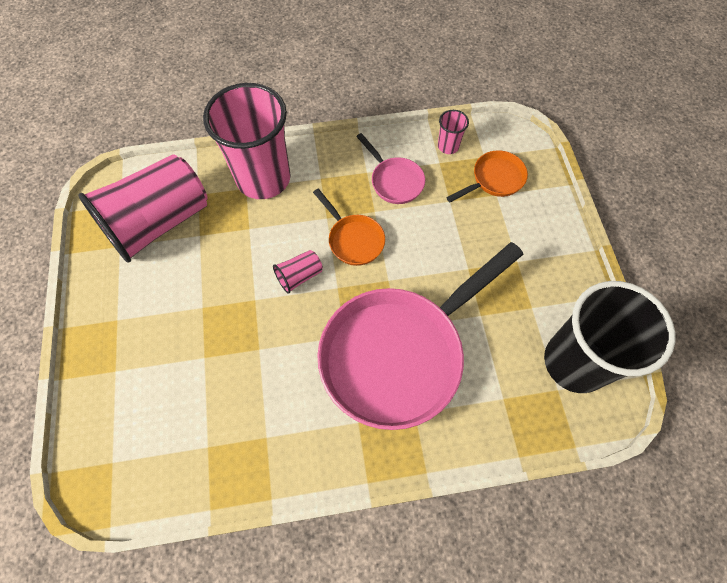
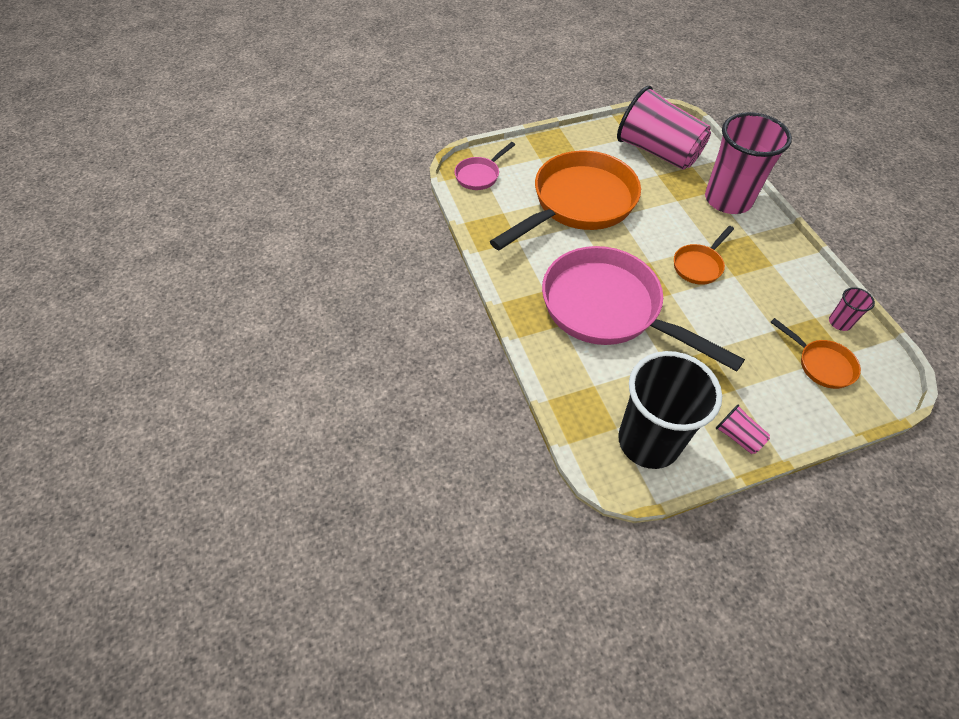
camera: 80 degrees right, 10 degrees down
pink cup [273,250,323,294] -> pink cup moved to [715,404,770,454]
pink pan [356,133,425,204] -> pink pan moved to [455,142,515,190]
none -> orange pan [490,151,641,250]

